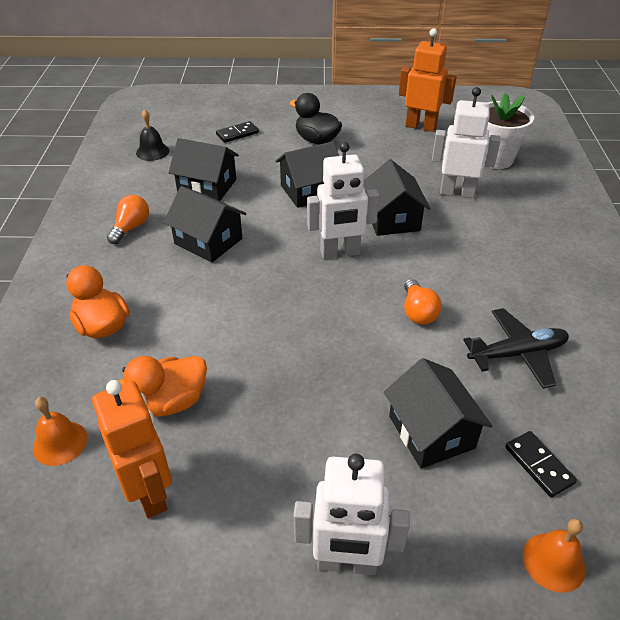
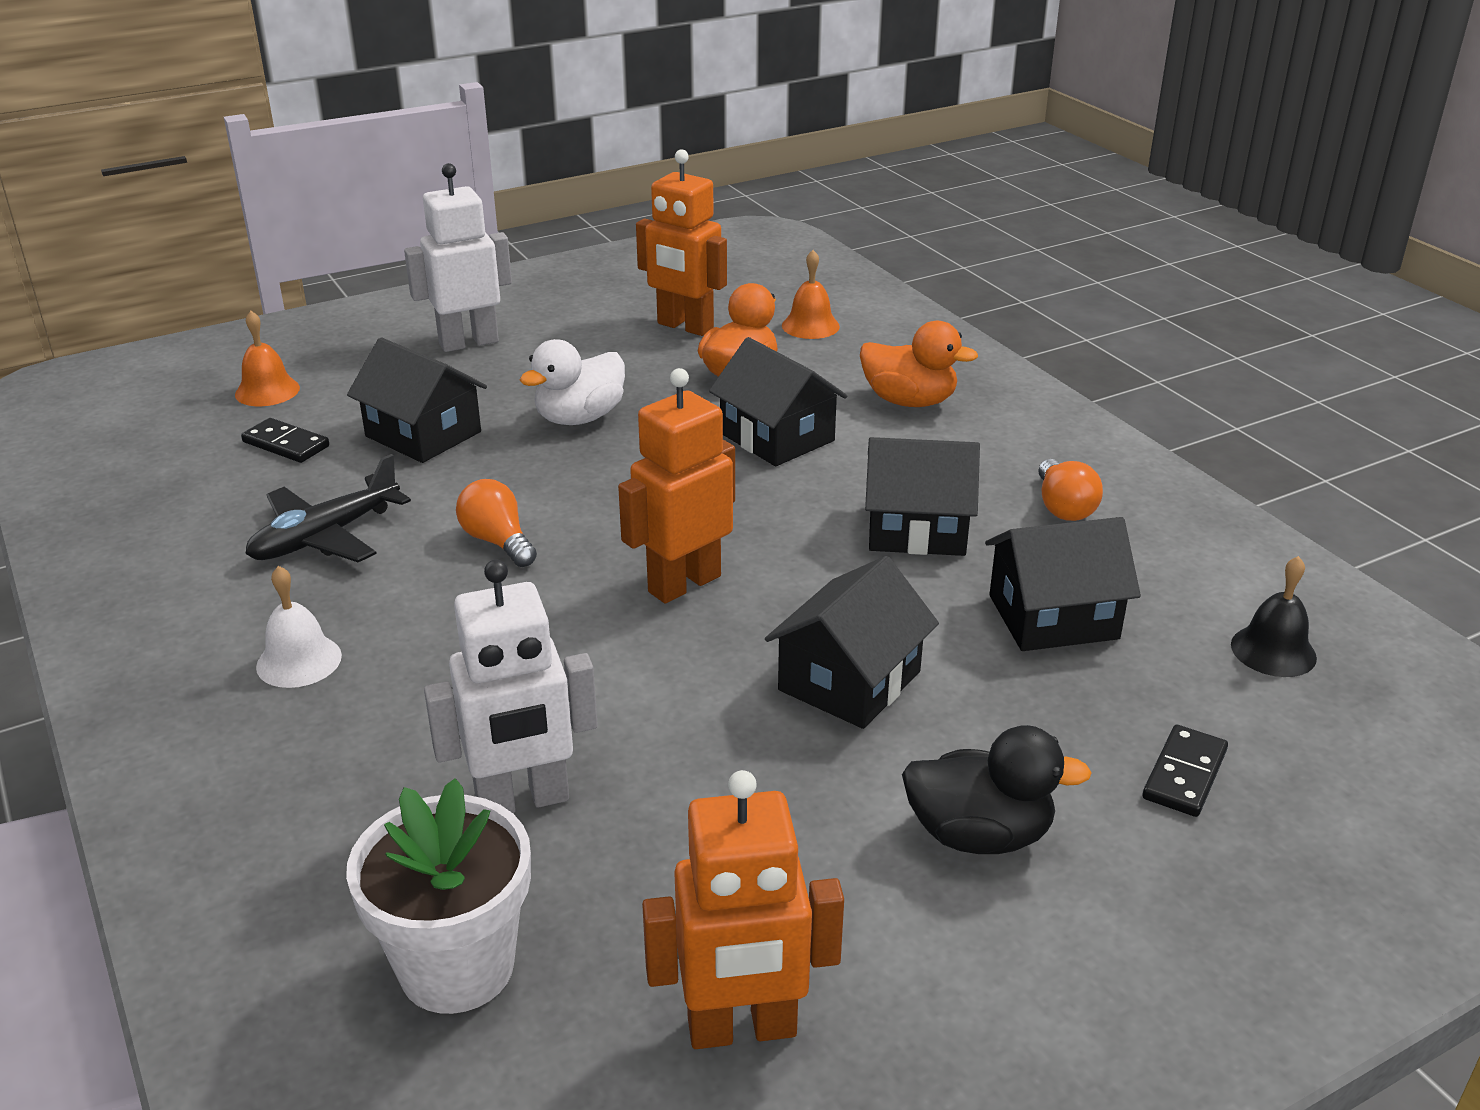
camera: 150 degrees right, 10 degrees down
white robot [307,142,379,259] -> orange robot [618,368,735,604]
black house [363,159,431,236] -> black house moved to [709,337,847,466]
none -> white bell [256,566,342,688]
none -> white duck [520,339,625,425]

